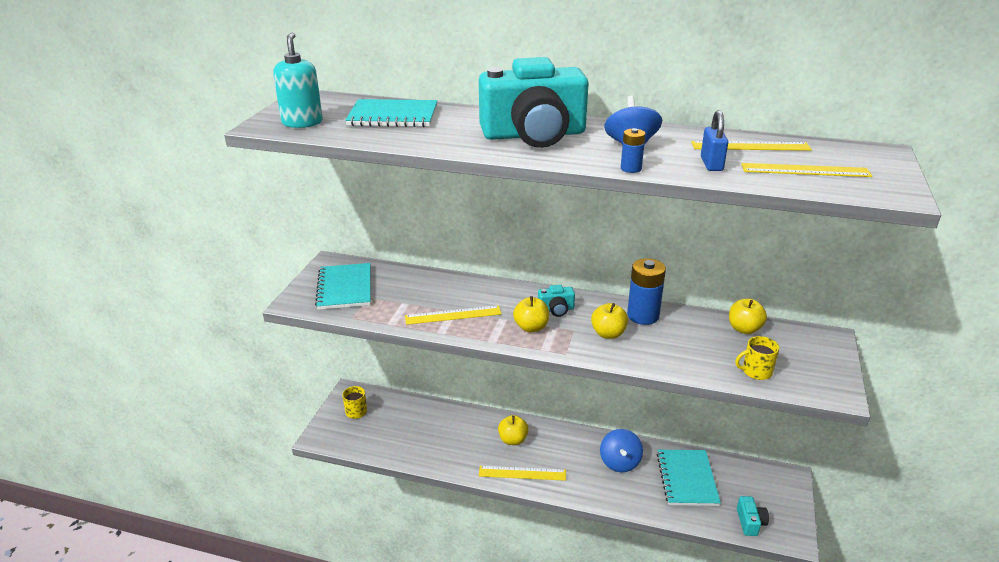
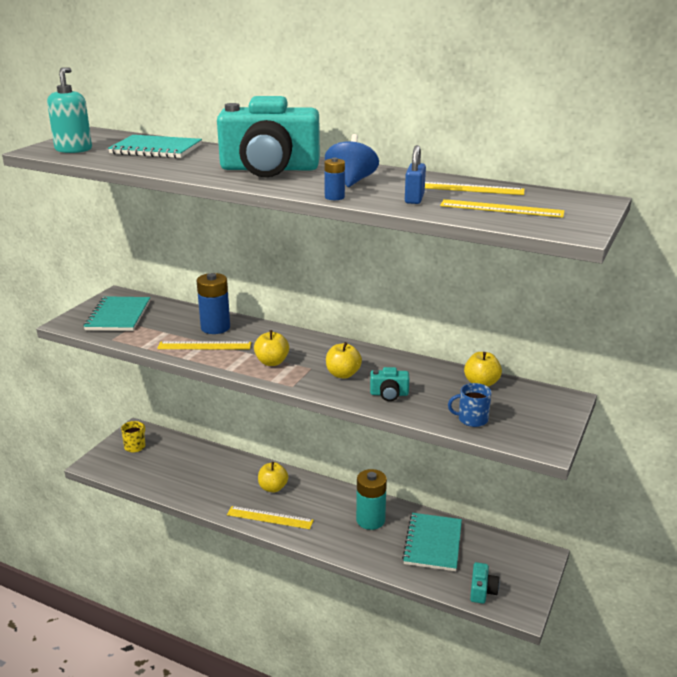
camera: 10 degrees right, 5 degrees down
turquoise camera [538,285,575,317] -> turquoise camera moved to [370,367,409,401]
blue spinning top [600,429,643,472] -> turquoise battery [356,469,387,530]
blue battery [627,258,666,325] -> blue battery moved to [197,273,230,334]
yellow mug [735,336,779,380] -> blue mug [448,383,492,427]

